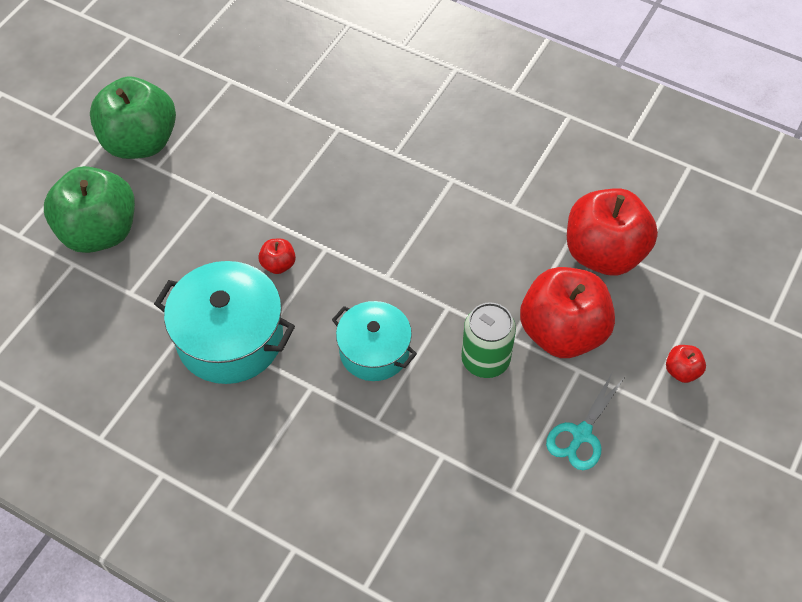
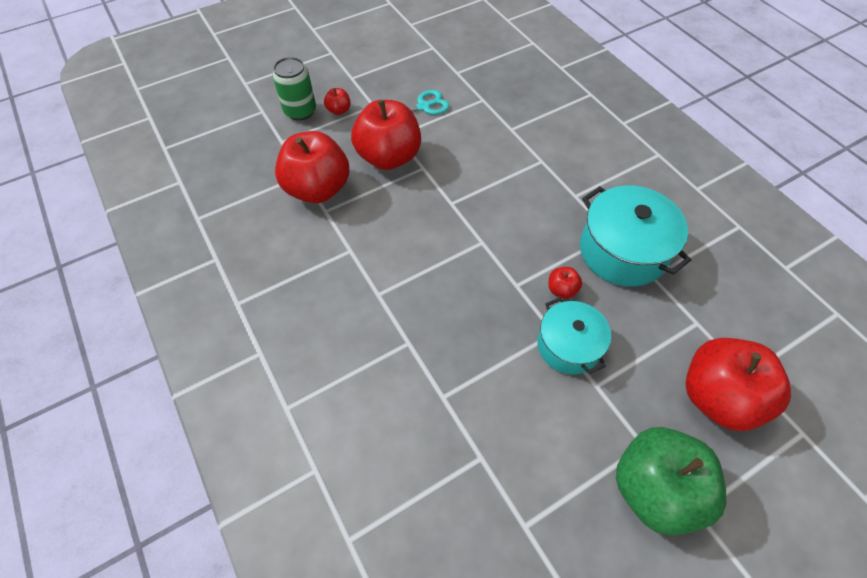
camera: 150 degrees left, 0 degrees up
green apple [44,166,135,253] -> red apple [686,338,791,431]
turquoise pot [332,301,417,381] -> turquoise pot moved to [537,297,611,374]
green can [461,302,516,378] -> green can moved to [273,57,316,121]

